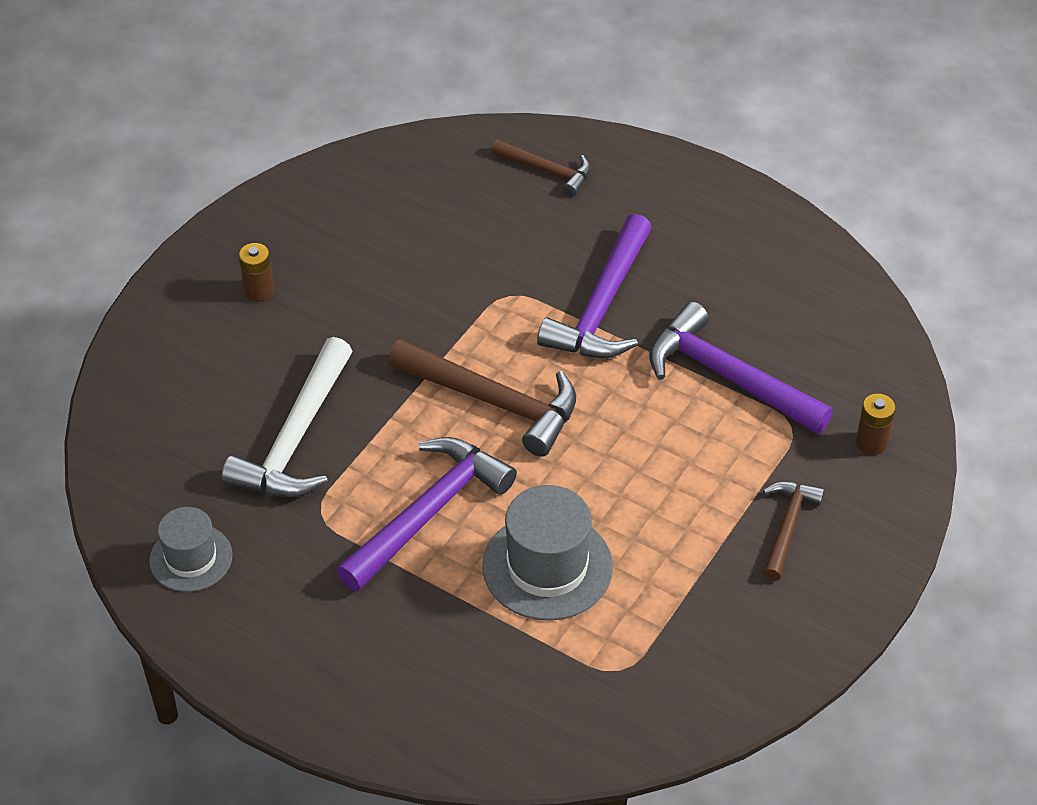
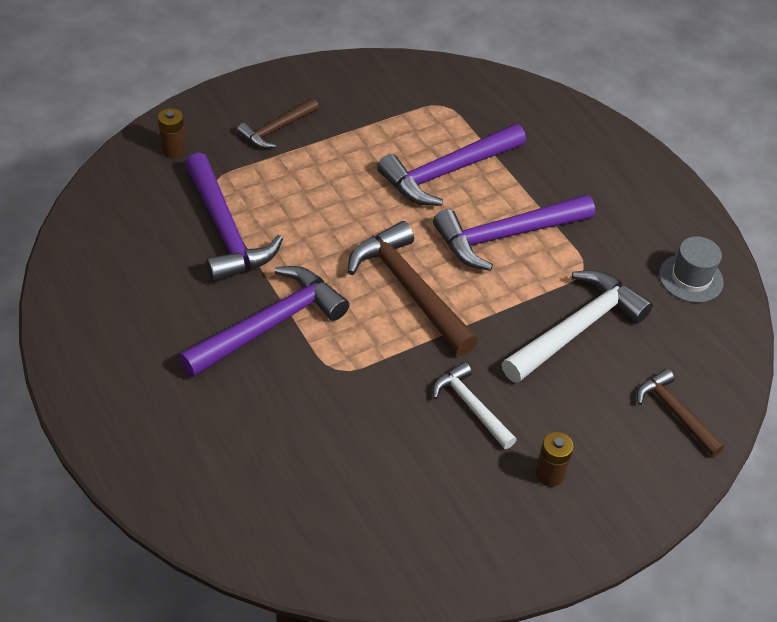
camera: 155 degrees left, 0 degrees up
grey hat [482,485,613,621] -> purple hammer [377,124,526,206]
brown hammer [492,140,591,196] -> brown hammer moved to [637,369,724,457]
none -> white hammer [433,362,517,449]

